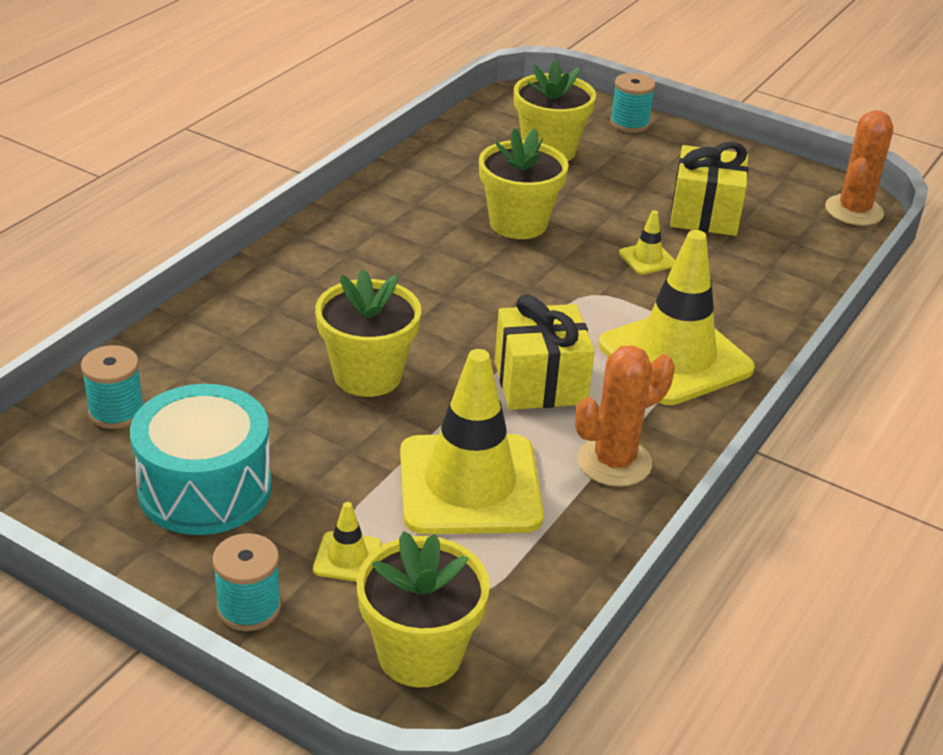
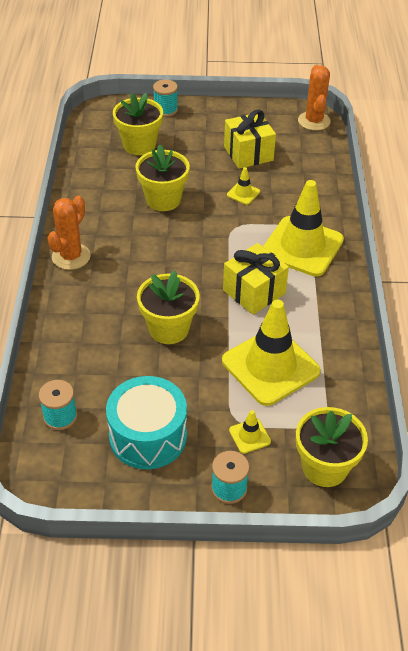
camera: 30 degrees left, 10 degrees up
orange cactus [575,345,675,487] -> orange cactus moved to [48,196,91,270]

